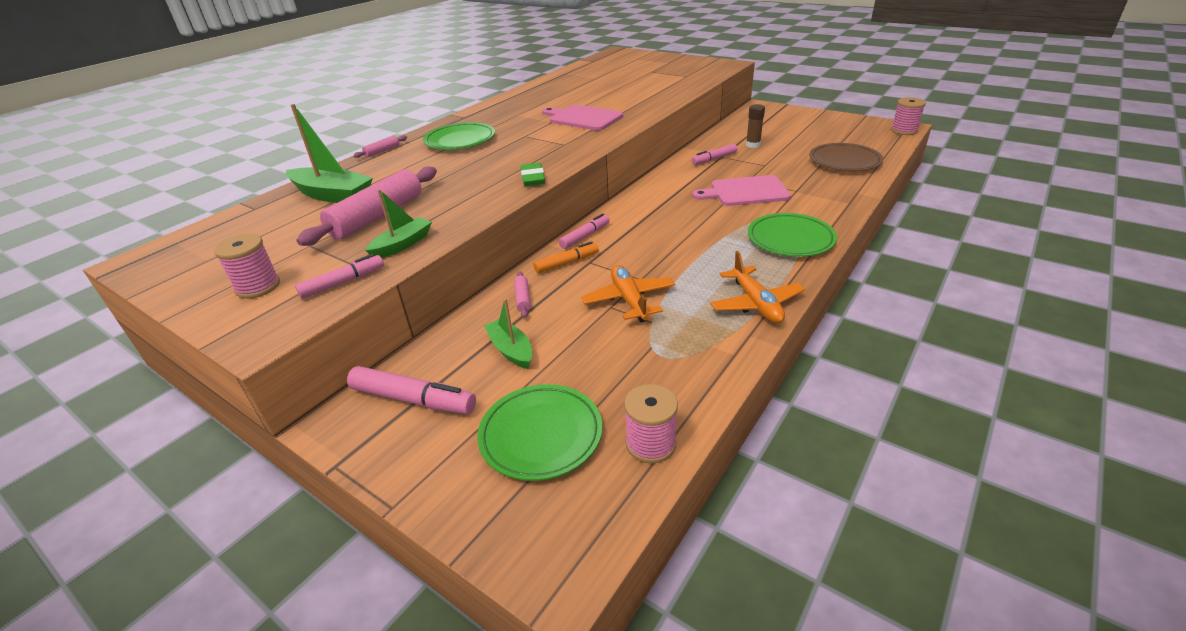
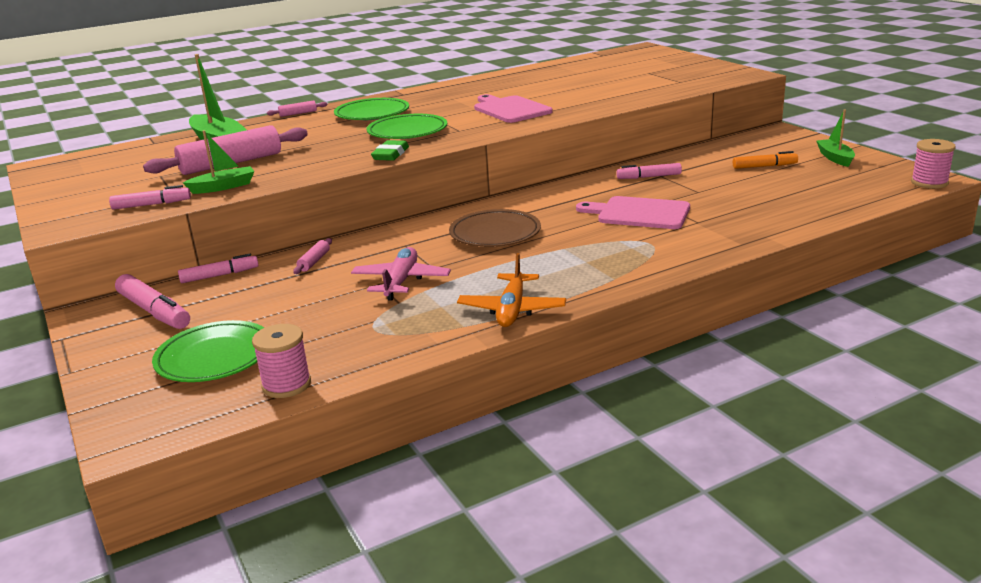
camera: 25 degrees right, 10 degrees down
pink spool [214,234,280,299] -> none
green boat [484,299,532,369] -> green boat moved to [816,110,855,167]
orange marker [534,241,599,273] -> orange marker moved to [733,151,798,169]
pink marker [559,213,610,249] -> pink marker moved to [178,254,259,283]
orange plane [581,265,675,322] -> pink plane [351,247,451,301]
brown glue stick [746,104,765,148] -> none
green plate [748,213,837,257] -> green plate moved to [366,114,447,139]
brown plate [809,143,883,171] -> brown plate moved to [449,209,541,247]

